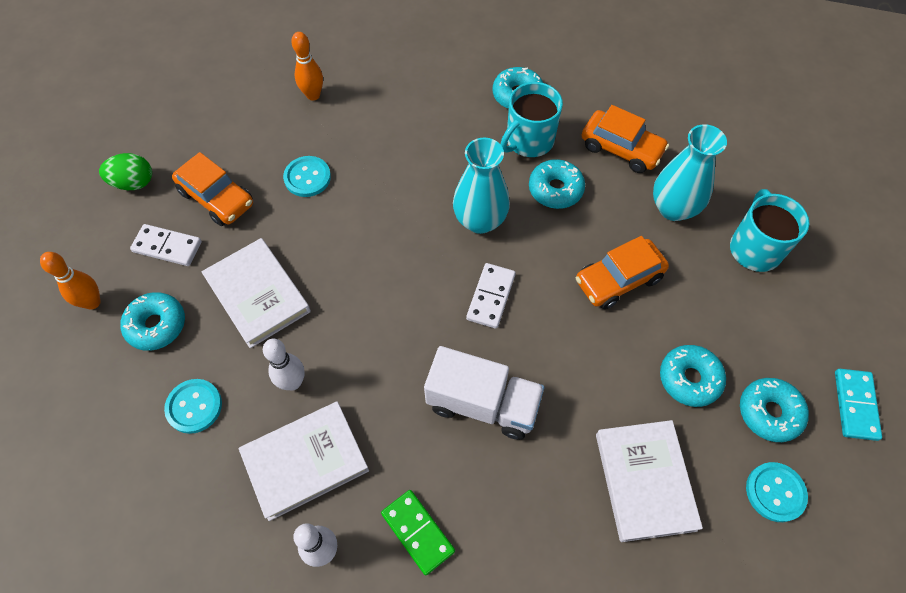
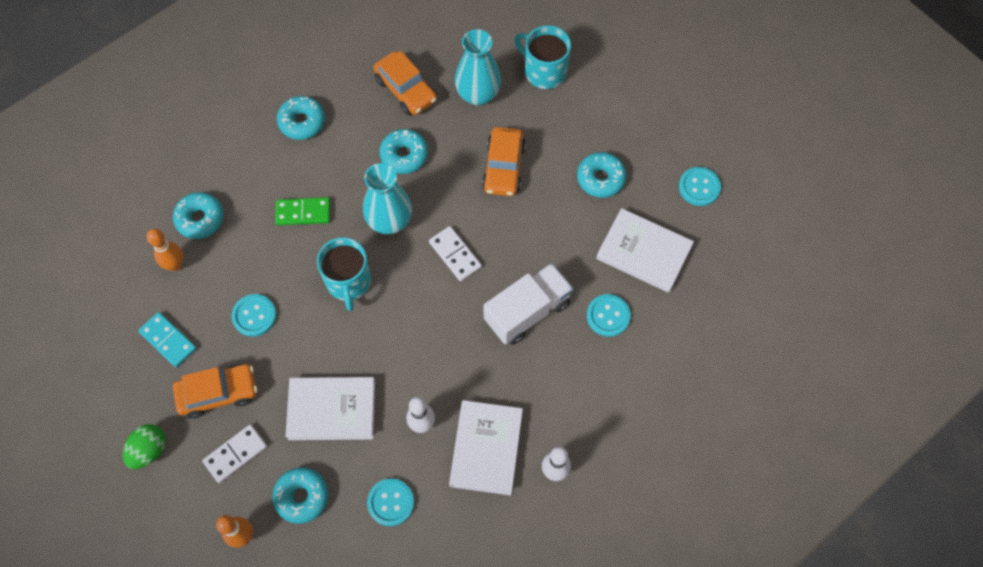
camera: 55 degrees left, 5 degrees up
green domino [381,490,455,575] -> green domino moved to [275,197,330,225]
turquoise mug [500,82,563,157] -> turquoise mug moved to [317,237,371,311]
orange car [582,105,669,173] -> orange car turned 75 degrees clockwise [373,51,437,115]
turquoise donut [740,378,809,442] -> turquoise donut moved to [173,192,224,239]
turquoise domino [835,369,882,441] -> turquoise domino moved to [138,312,197,368]
none -> turquoise button [587,294,631,337]

